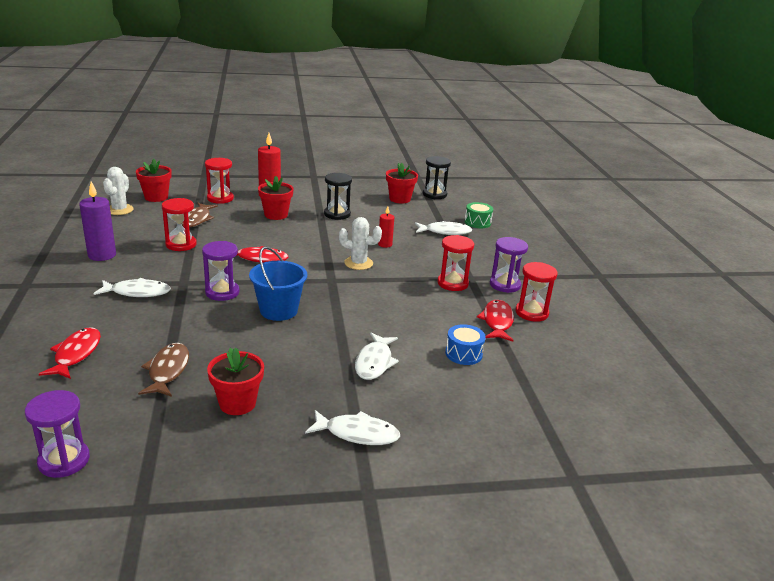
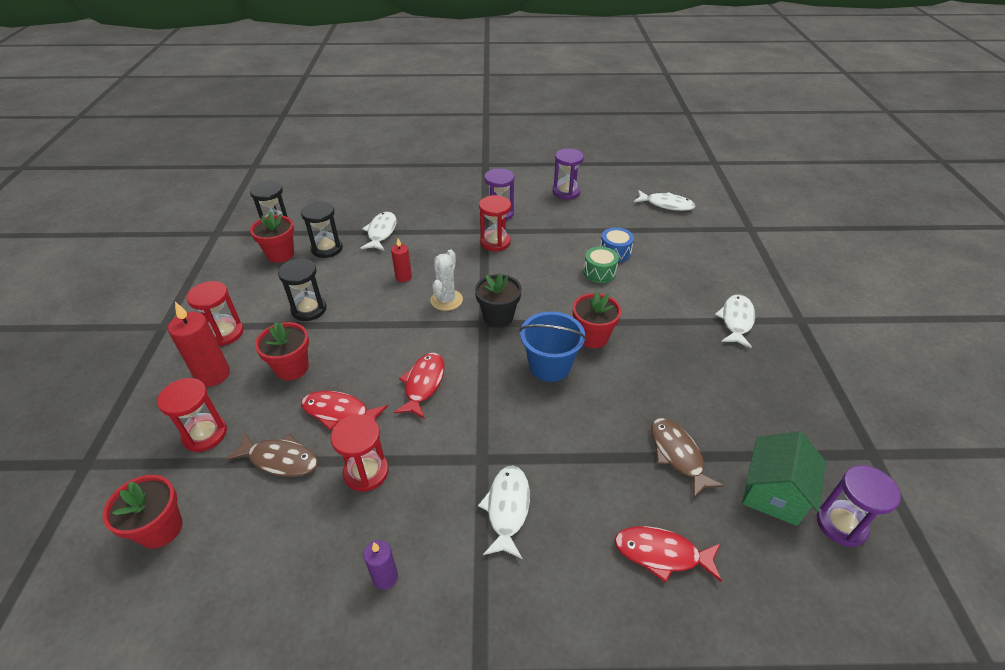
camera: 80 degrees left, 15 degrees up
purple candle [79,182,116,261] -> purple candle [363,540,398,590], size x0.58
white cactus [103,167,134,215] -> none
brown fish [138,343,189,397] -> brown fish turned 60 degrees clockwise [651,418,724,499]
purple hourglass [202,241,240,301] -> purple hourglass moved to [553,149,584,200]
red flower pot [207,347,264,415] -> red flower pot moved to [573,291,622,348]
white fish [355,333,399,380] -> white fish moved to [634,190,696,211]
green drum [465,202,493,228] -> green drum moved to [583,246,619,283]
red fish [477,300,514,342] -> red fish moved to [301,391,388,430]
red hourglass [515,262,558,322] -> red hourglass moved to [186,281,244,346]
none -> black hourglass [301,201,343,258]
none -> black flower pot [475,273,522,328]
none -> green house [742,431,826,526]

